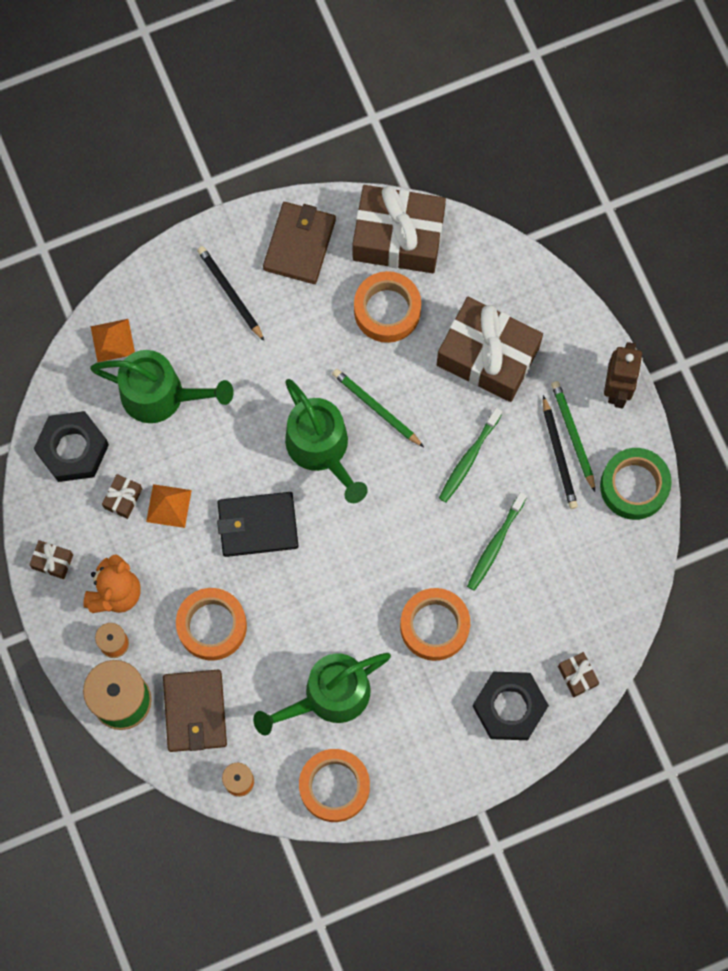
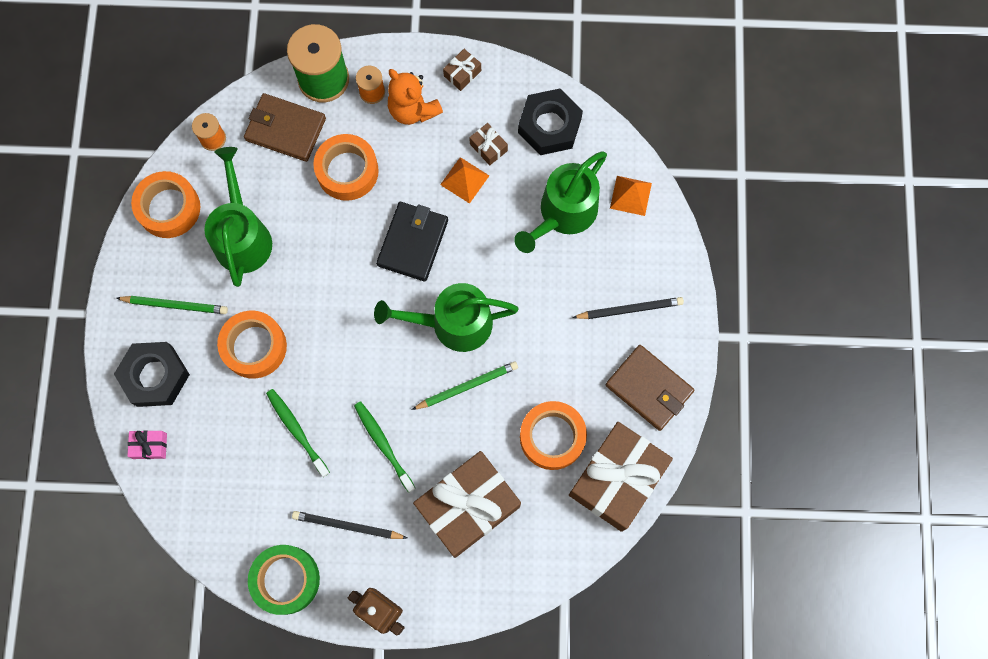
camera: 115 degrees right, 0 degrees up
green pencil [551,381,595,492] -> green pencil moved to [116,296,228,314]
brown gift [558,652,599,697] -> pink gift [127,430,167,459]

